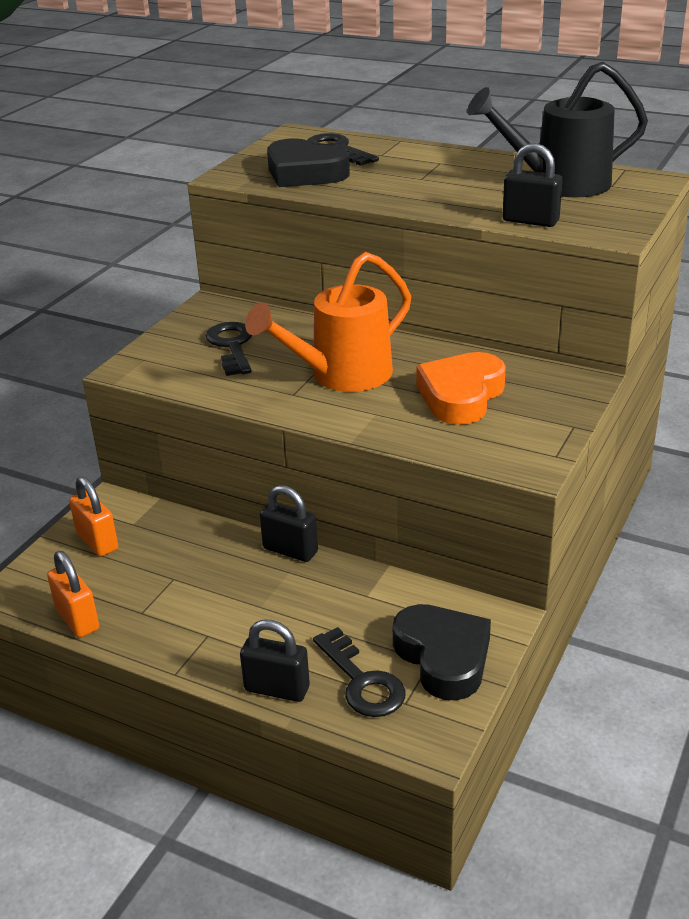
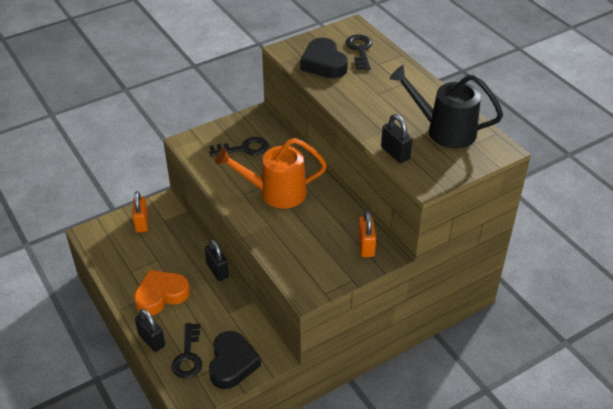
camera: 30 degrees right, 10 degrees up
orange padlock [47,551,99,638] -> orange padlock moved to [358,210,376,257]
black key [206,322,252,376] -> black key turned 60 degrees clockwise [210,137,268,156]
orange heart [416,352,506,425] -> orange heart moved to [134,270,190,315]

